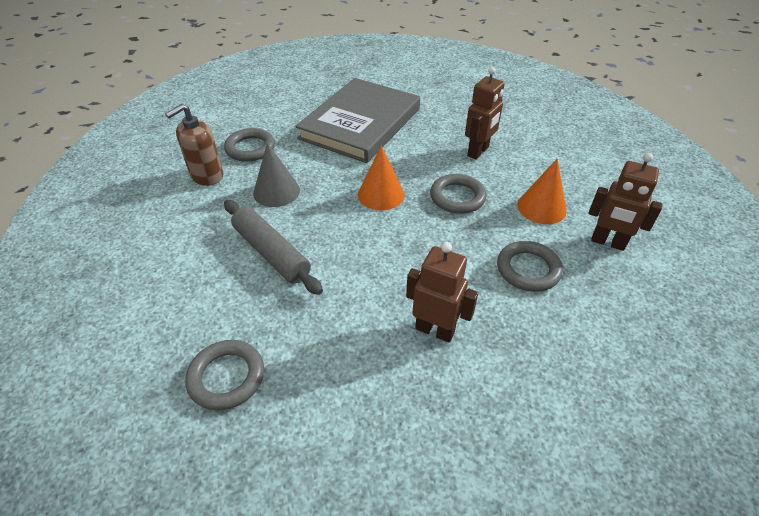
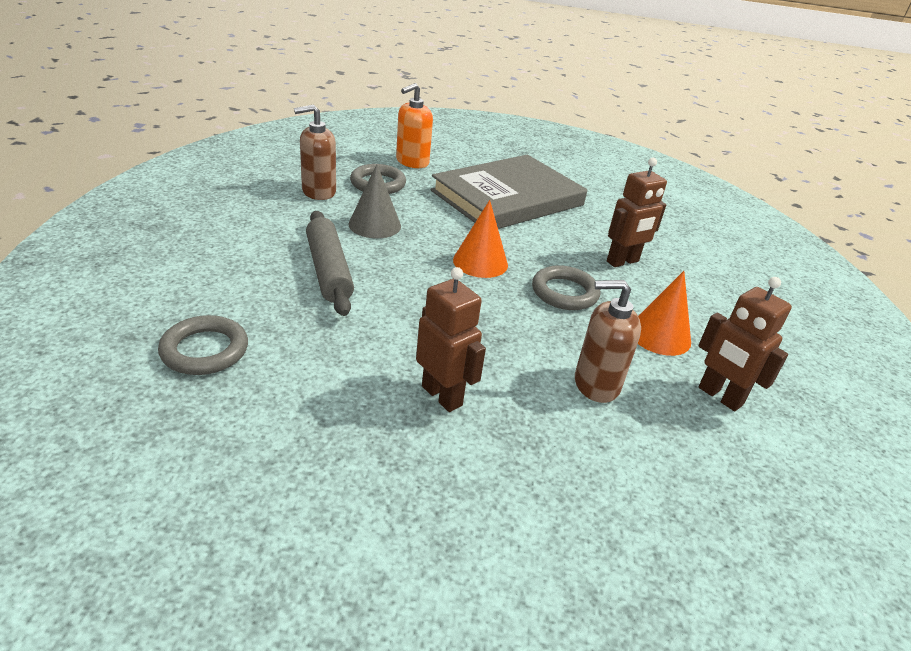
camera: 20 degrees right, 10 degrees down
grey ring [497,241,563,292] -> brown soap dispenser [575,280,641,403]
none -> orange soap dispenser [396,83,433,168]

